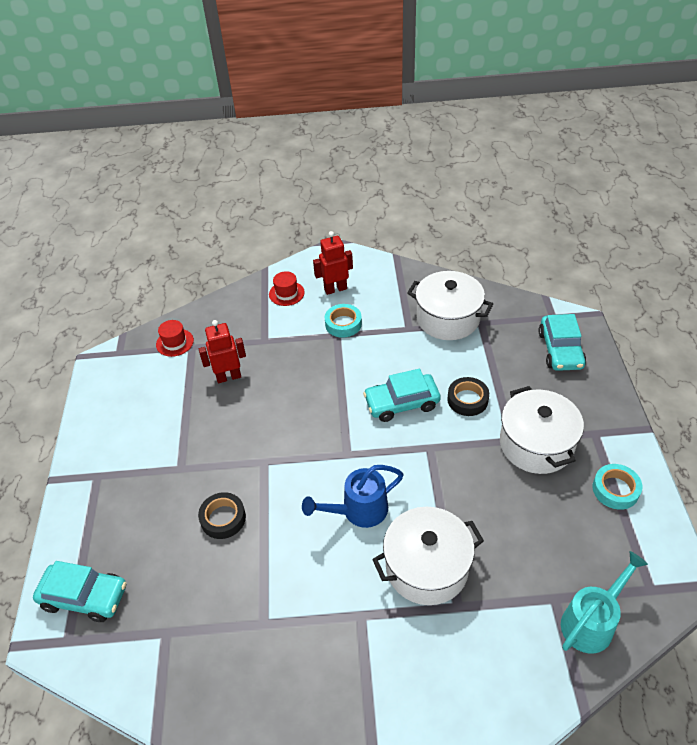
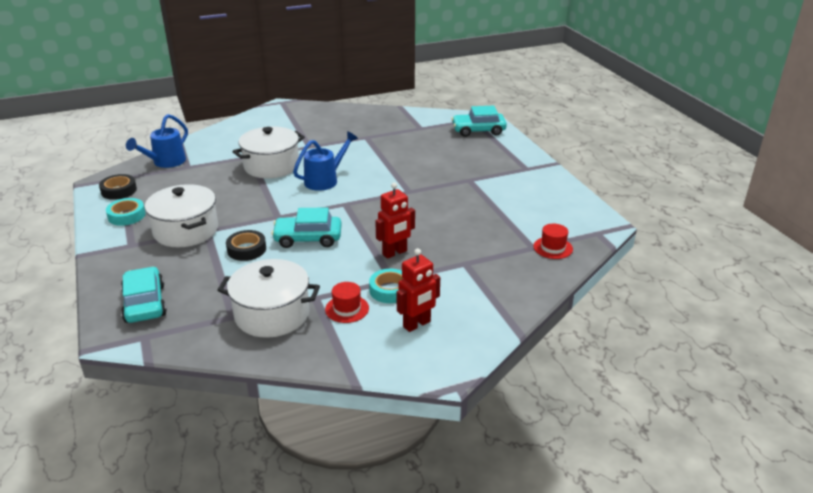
camera: 160 degrees right, 15 degrees down
black tape [198,492,246,539] -> black tape moved to [99,174,137,200]
red robot [199,320,246,383] -> red robot moved to [375,182,415,259]
red hat [269,271,305,306] -> red hat moved to [325,282,369,323]
turquoise car [363,369,441,422] -> turquoise car turned 150 degrees counterclockwise [271,207,342,248]
turquoise watering can [561,551,648,653] -> blue watering can [126,114,188,168]

